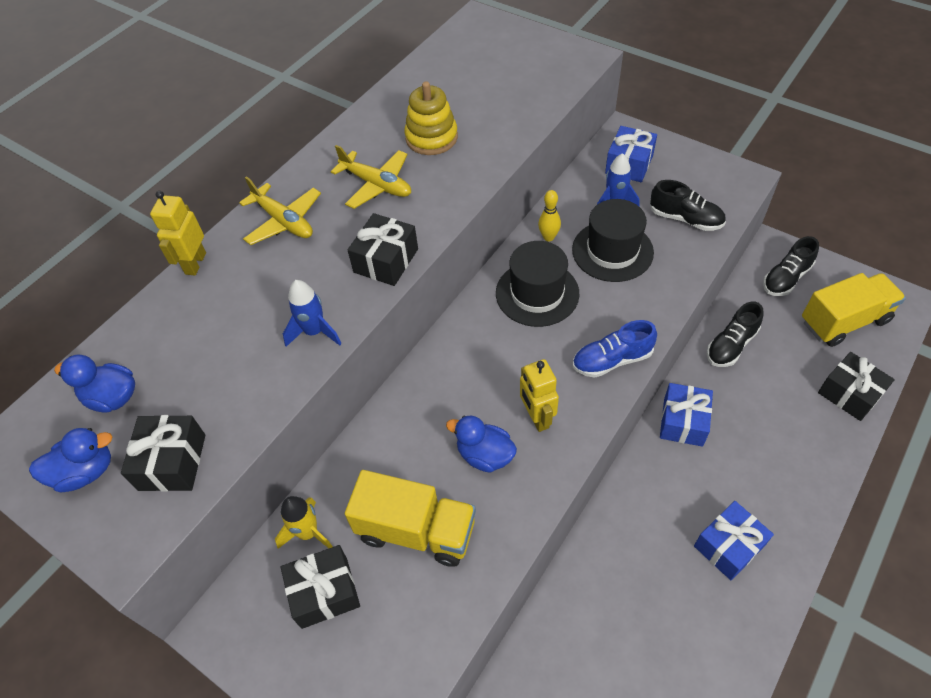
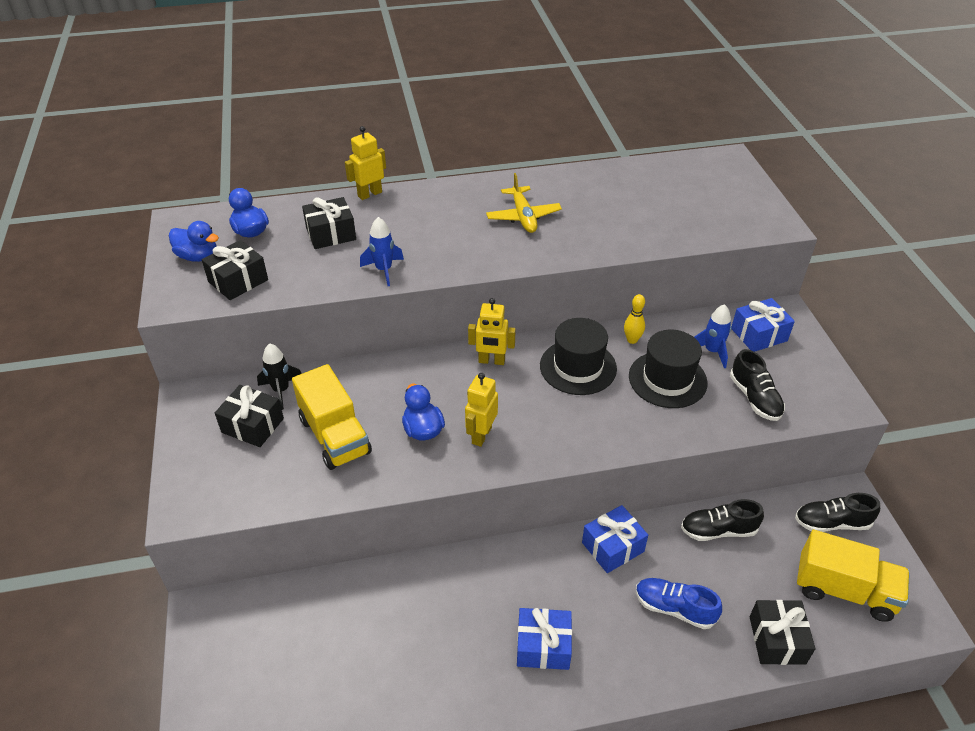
camera: 40 degrees right, 10 degrees down
yellow plane [239,176,321,245] -> none
yellow rocket [275,496,333,549] -> black rocket [257,343,302,410]
black gift [348,213,418,286] -> black gift moved to [302,197,356,249]
yellow stacking toy [404,81,458,155] -> none
blue shoe [573,320,657,378] -> blue shoe moved to [636,578,722,629]
none -> yellow robot [468,298,516,365]

